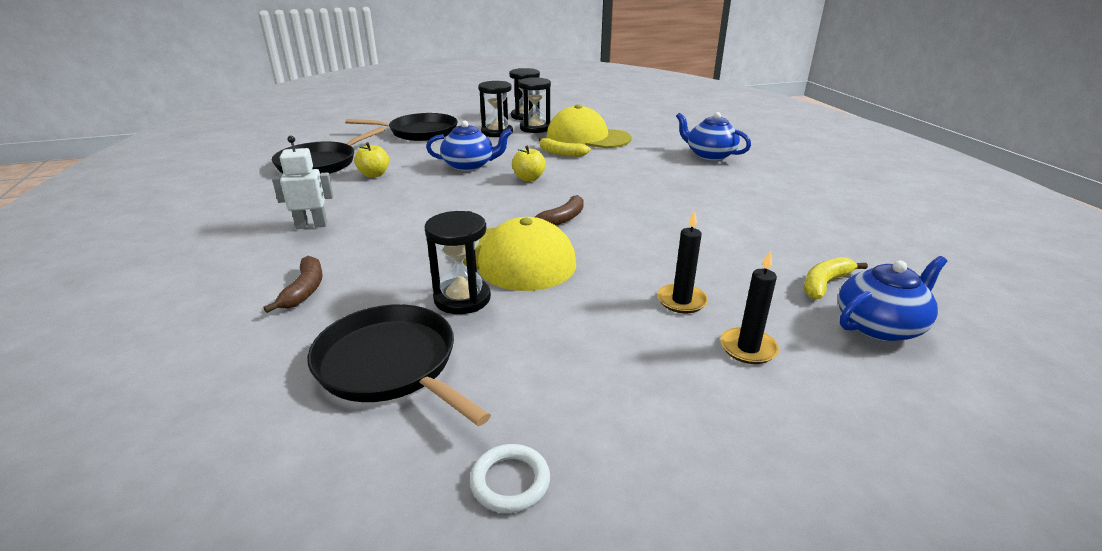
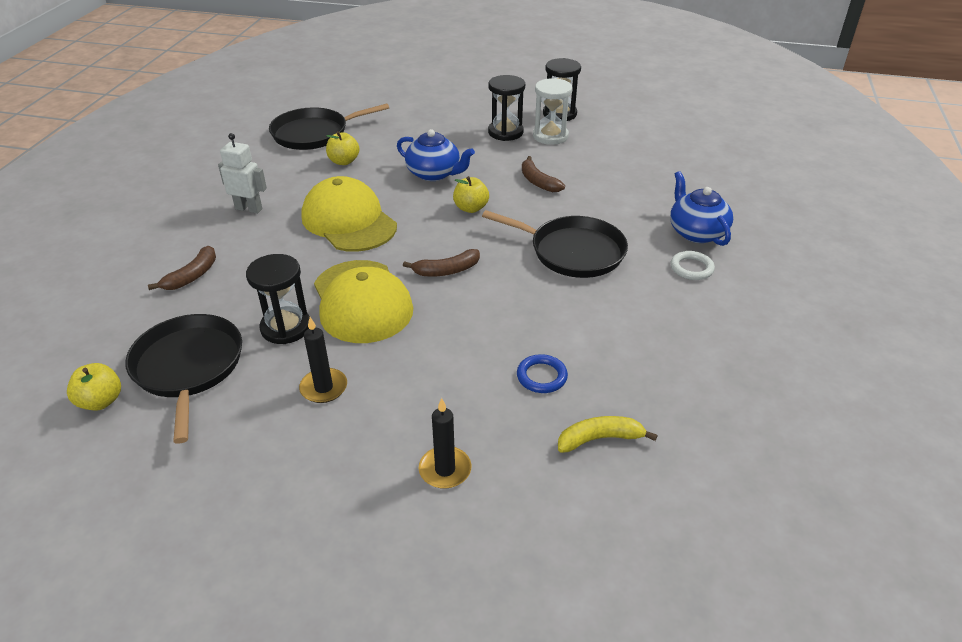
camera: 30 degrees right, 10 degrees up
black pan [345,113,458,141] -> black pan moved to [482,210,628,278]
white ring [470,444,550,513] -> white ring moved to [671,251,715,280]
black hourglass [518,77,551,133] -> white hourglass [533,78,573,145]
yellow banana [538,138,591,157] -> brown banana [522,156,565,192]
yellow cap [547,104,632,149] -> yellow cap moved to [301,176,397,252]
black candle [657,210,708,313] -> black candle moved to [299,317,347,403]
blue teapot [838,256,947,341] -> none
none -> yellow apple [67,363,121,411]
none -> blue ring [517,354,568,393]

